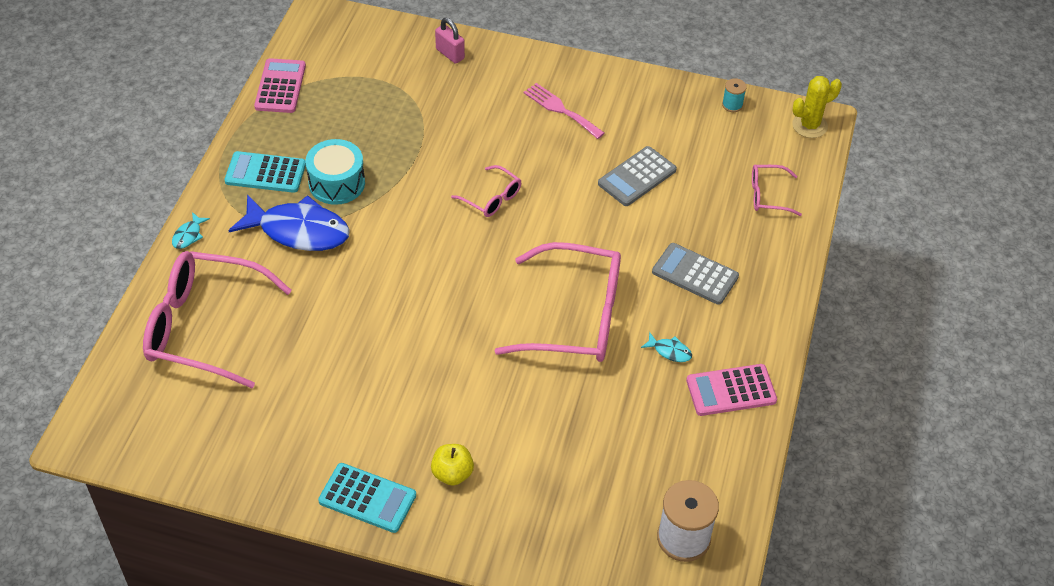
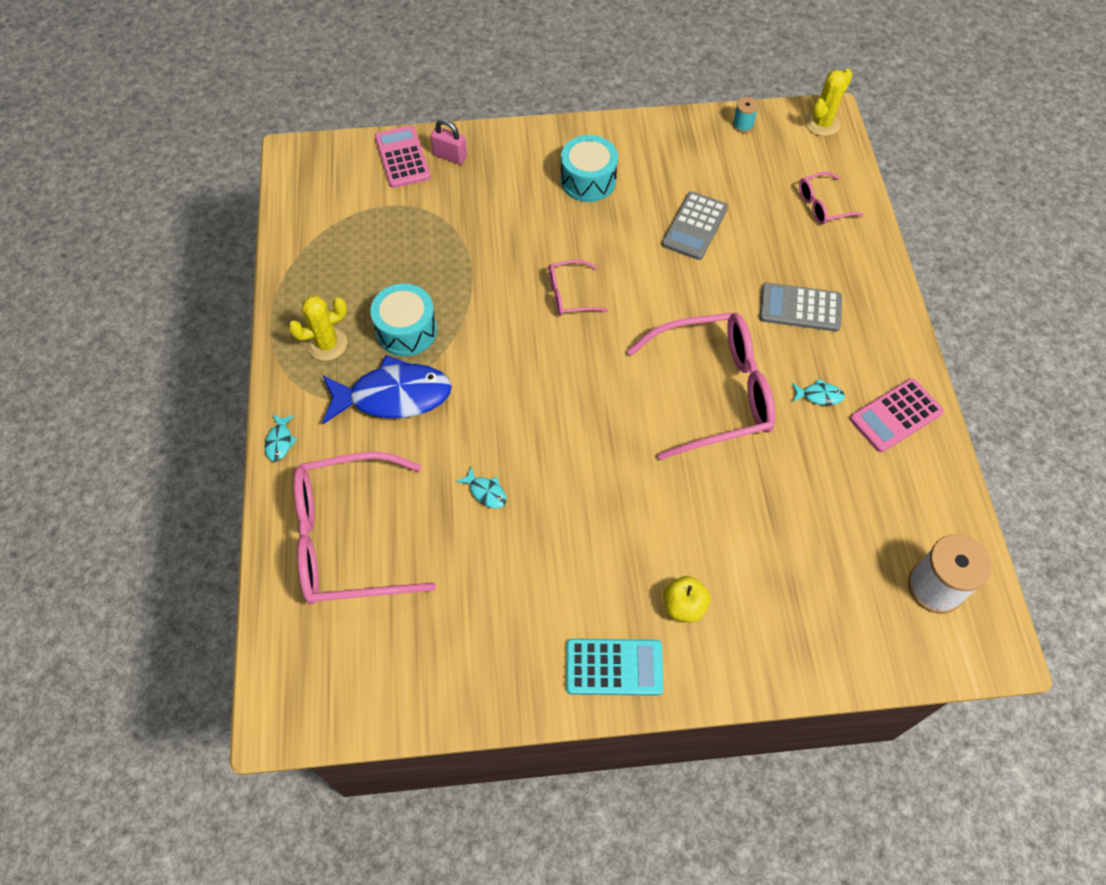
camera: 20 degrees left, 10 degrees up
turquoise calculator [224,151,306,193] -> yellow cactus [288,296,347,361]
pink calculator [254,58,306,113] -> pink calculator moved to [375,125,431,188]
pink glasses [451,165,521,217] -> pink glasses turned 150 degrees clockwise [549,259,608,316]
pink fork [524,83,605,139] -> turquoise drum [561,135,618,202]
none -> turquoise fish [456,466,506,508]

